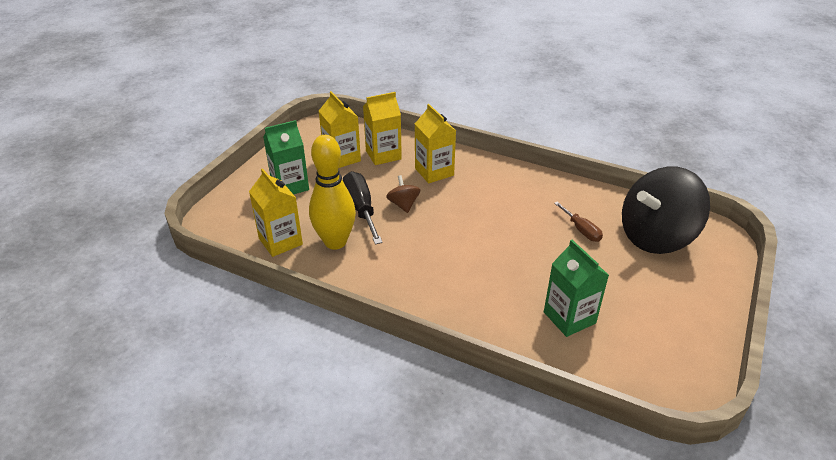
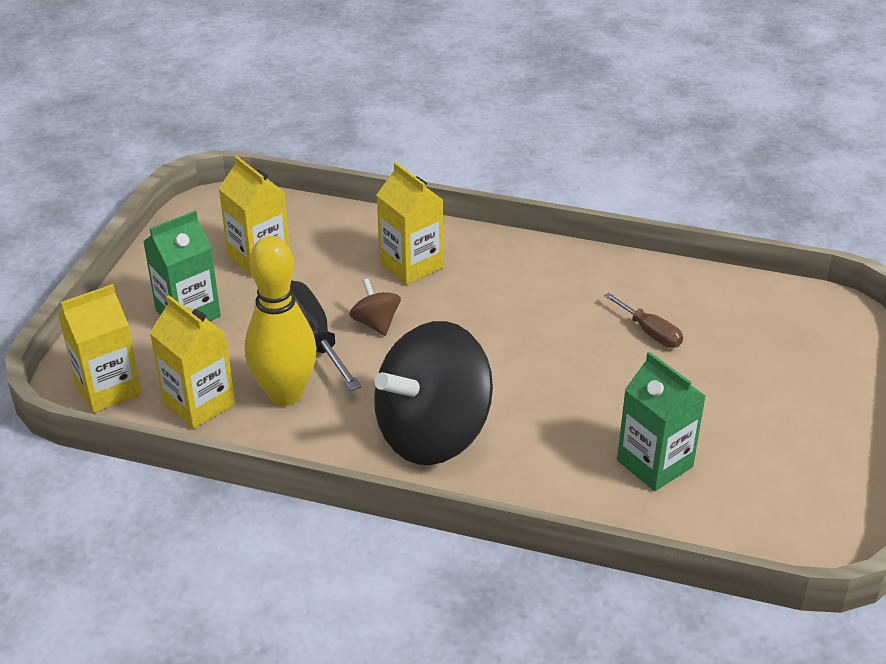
camera: 10 degrees left, 0 degrees up
yellow carton [363,92,402,165] -> yellow carton moved to [58,284,142,413]
black spinning top [622,167,710,254] -> black spinning top moved to [374,321,493,465]

